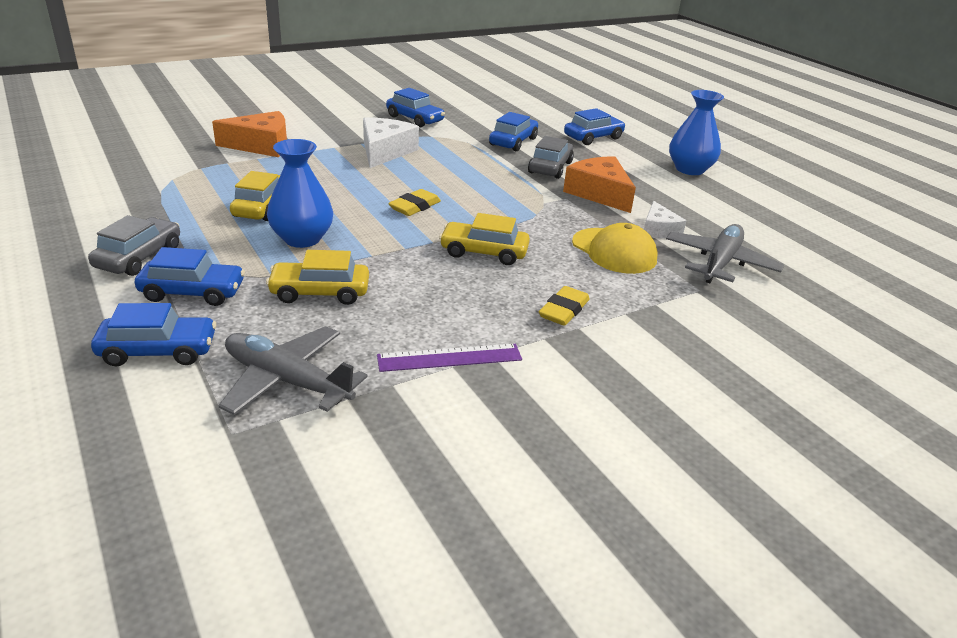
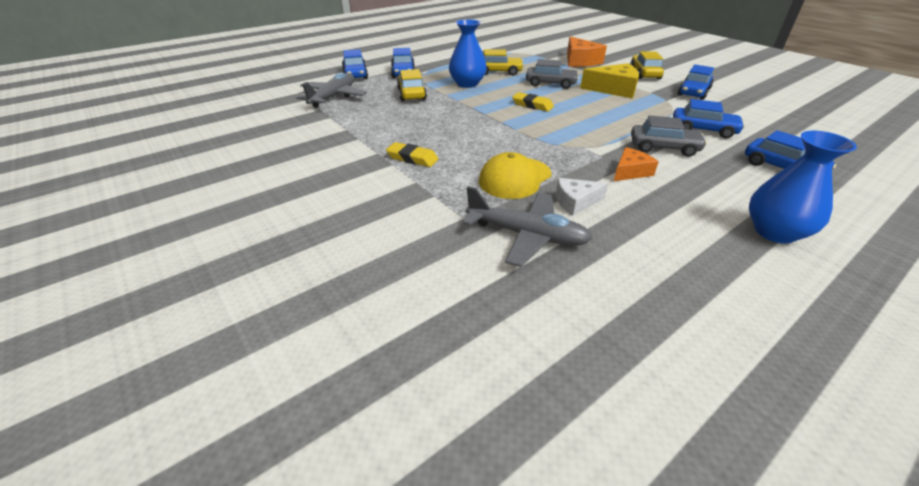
camera: 85 degrees right, 5 degrees up
grey car [88,215,180,276] -> grey car moved to [526,59,579,89]
white cheese [363,117,419,168] -> yellow cheese [580,63,639,98]
purple ruler [377,344,522,372] -> none
yellow car [439,213,530,265] -> yellow car moved to [630,51,664,79]
orange cheese [563,156,636,213] -> orange cheese [614,147,659,181], size x0.60

